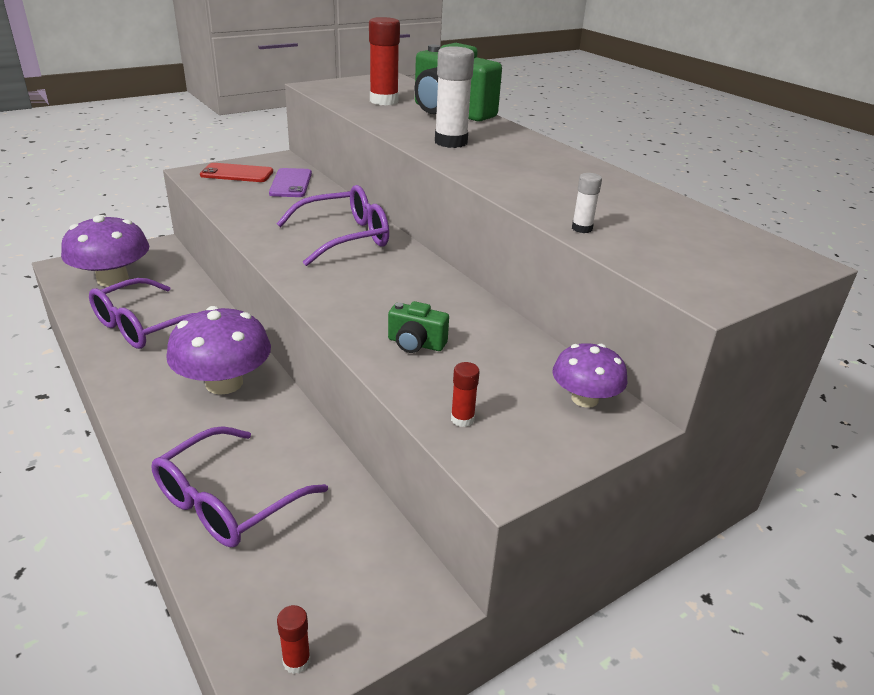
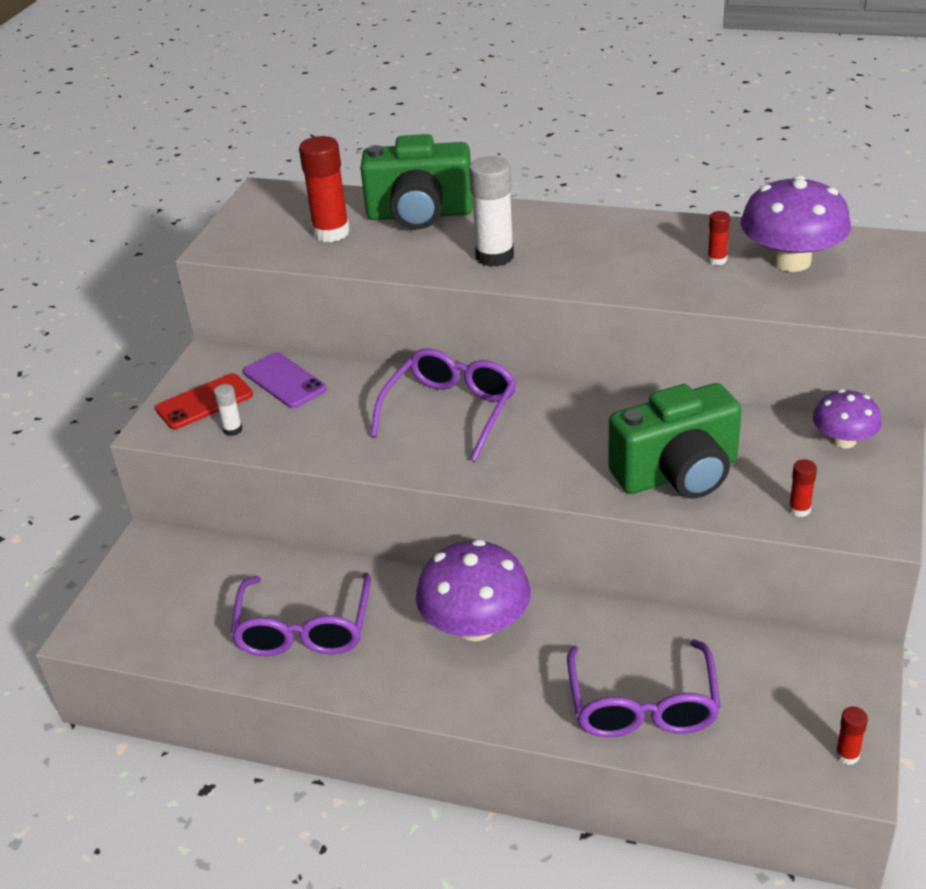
camera: 35 degrees left, 5 degrees up
purple mushroom [61,215,149,287] -> purple mushroom moved to [741,175,851,272]
green camera [388,301,449,353] -> green camera [608,383,742,499], size x2.14
white glue stick [572,173,602,233] -> white glue stick moved to [214,384,242,436]
none -> red glue stick [707,211,730,265]

